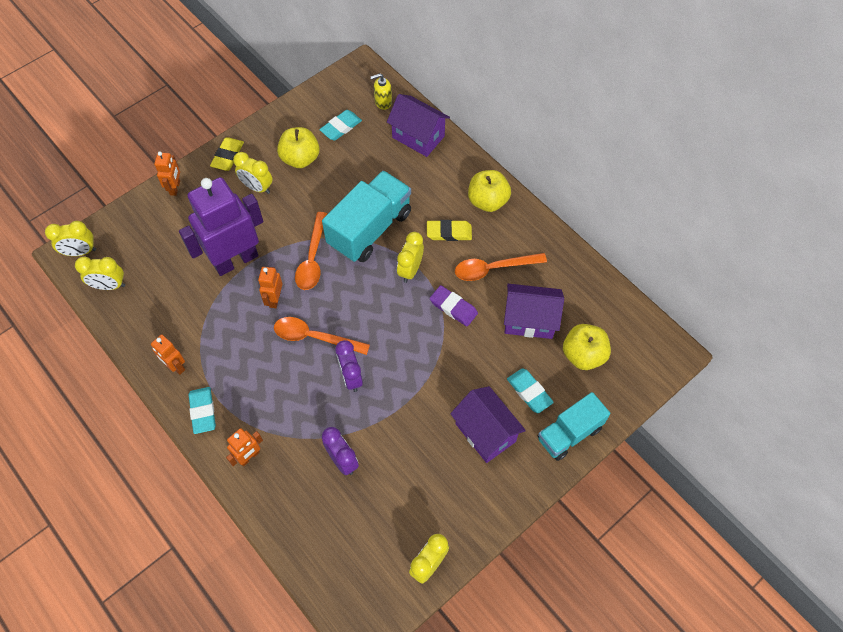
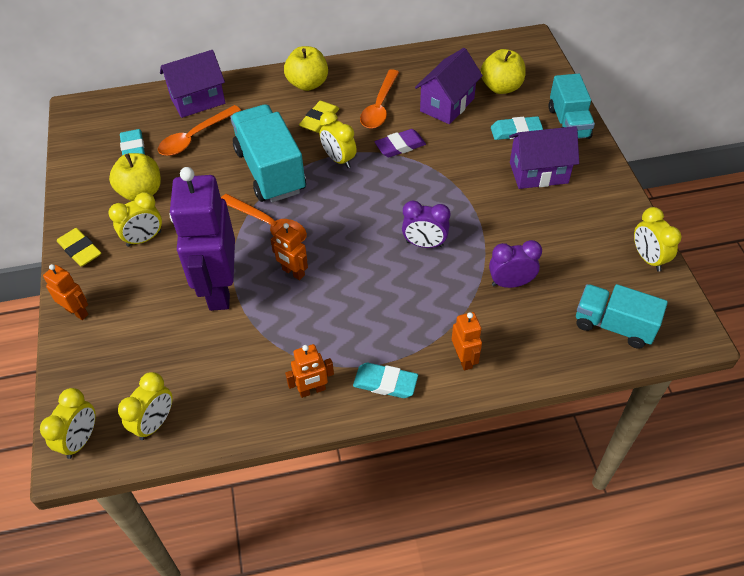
camera: 60 degrees left, 10 degrees down
orange spoon [274,317,370,355] -> orange spoon moved to [158,105,241,156]
yellow soap dispenser [370,73,392,110] -> none
none -> turquoise truck [576,284,668,349]

